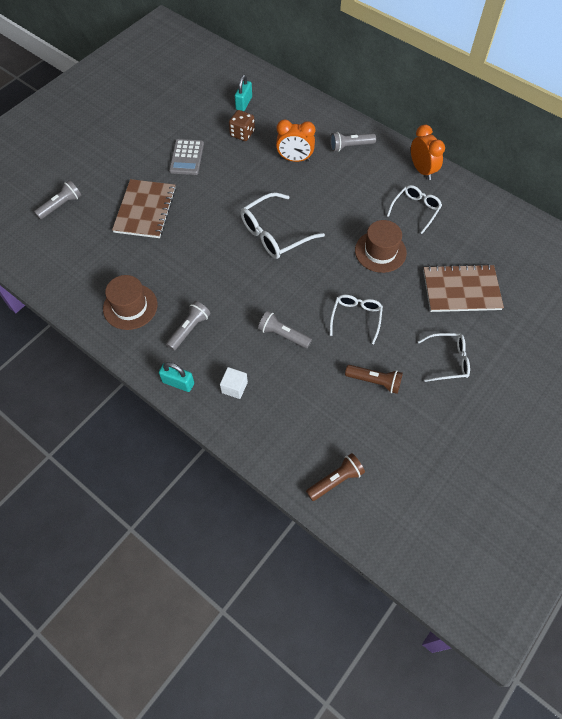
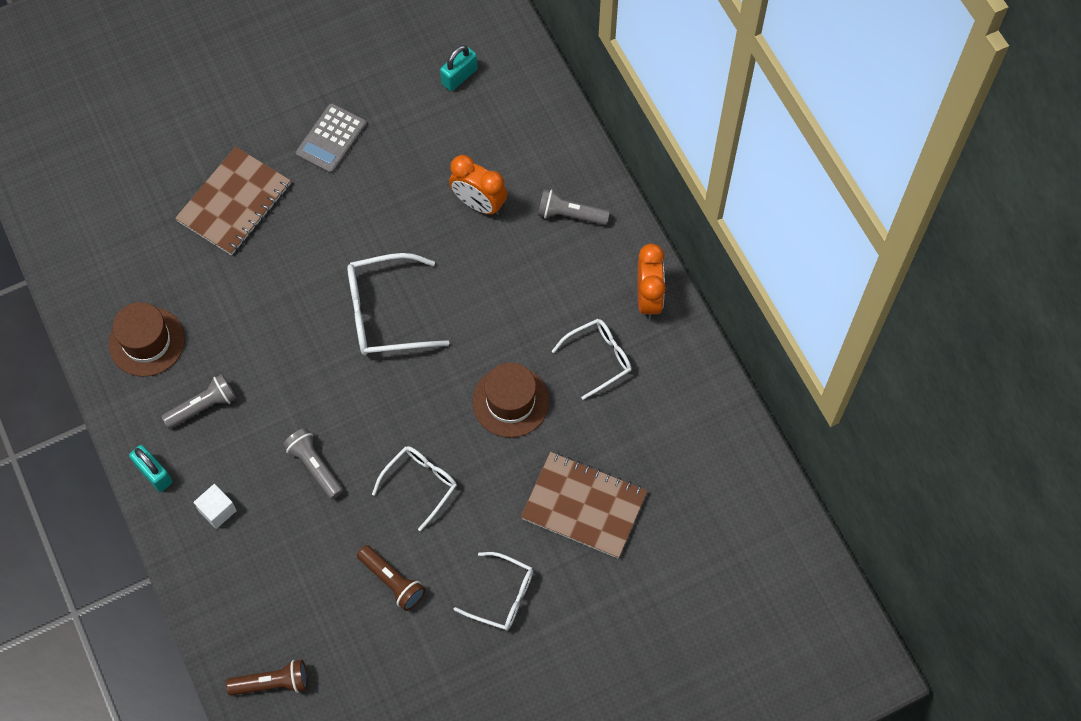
camera: 25 degrees right, 5 degrees up
grey flashlight [34,180,81,219] -> none
brown dice [229,110,255,141] -> none

